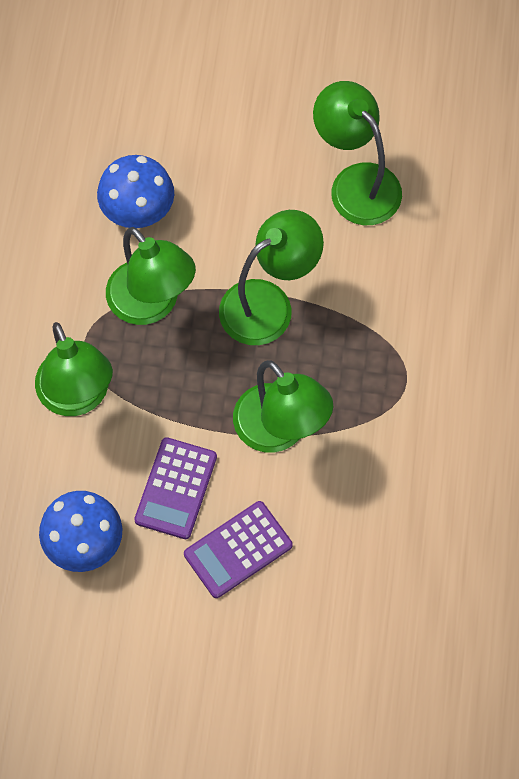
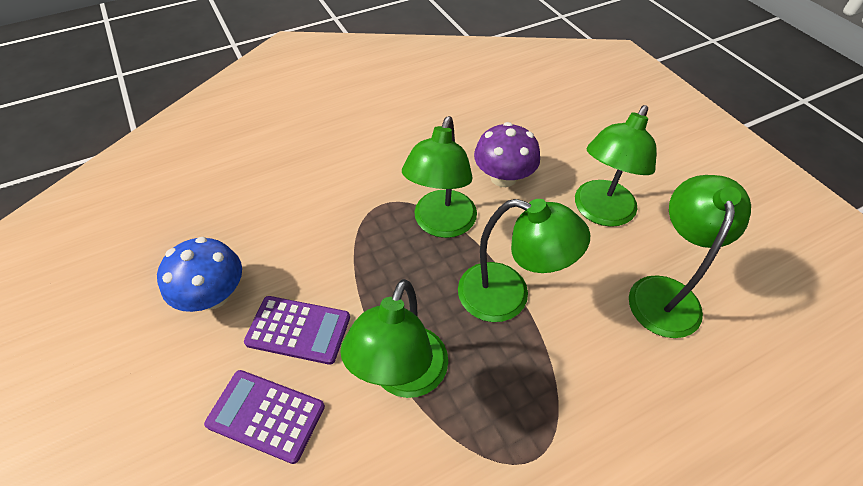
camera: 55 degrees right, 15 degrees down
green lamp [35,322,113,416] -> green lamp moved to [575,105,657,227]
blue mushroom [97,155,174,228] -> purple mushroom [474,122,540,187]
purple calculator [134,437,217,539] -> purple calculator turned 150 degrees counterclockwise [244,296,350,365]

